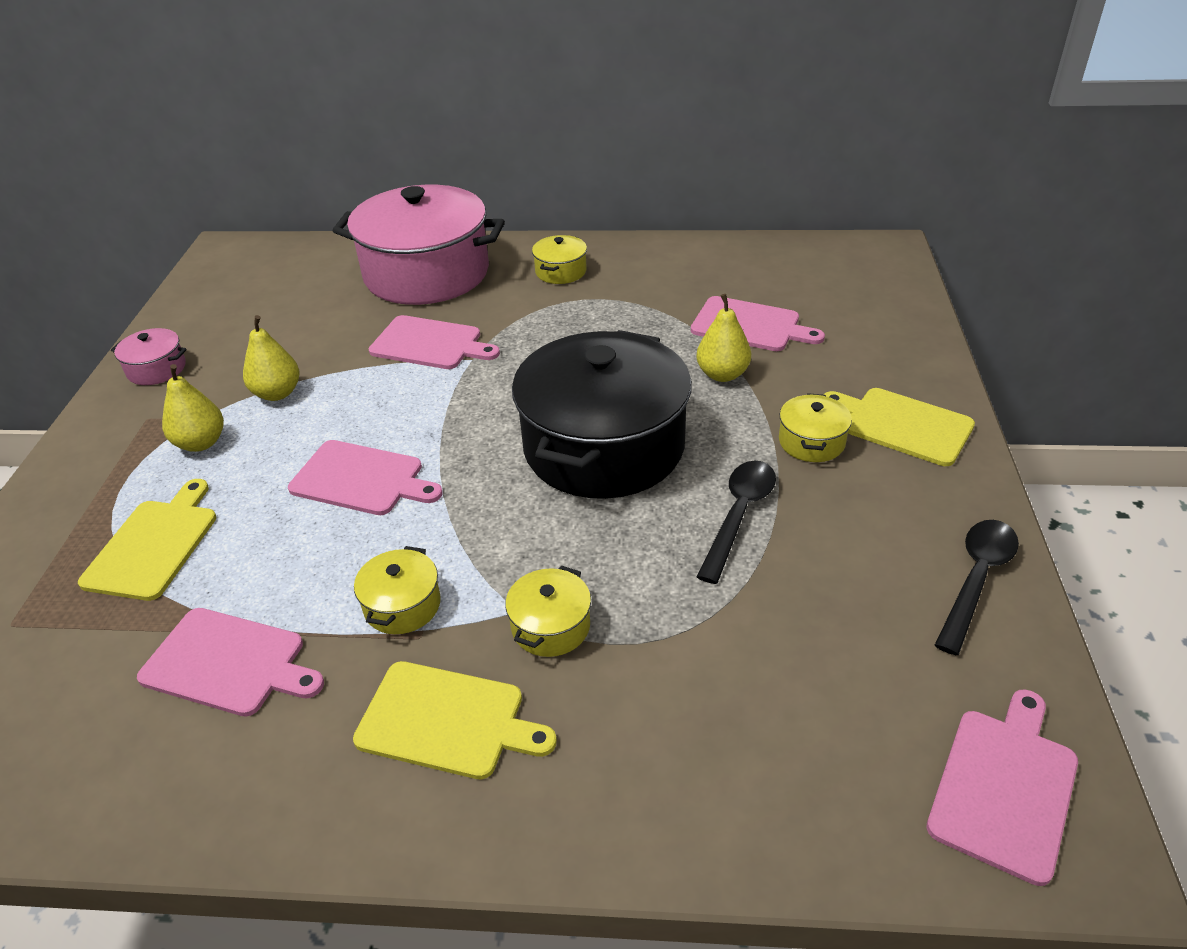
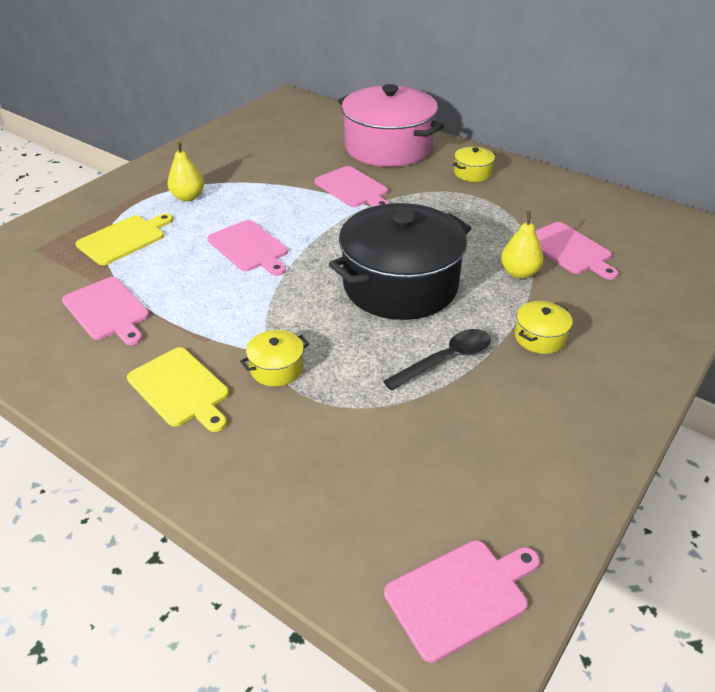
camera: 30 degrees right, 0 degrees up
pink pot [111,328,186,385] -> none
yellow pear [243,315,299,401] -> none
yellow pot [354,546,441,634] -> none
yellow cutting board [823,388,975,466] -> none
black spoon [935,520,1019,655] -> none

